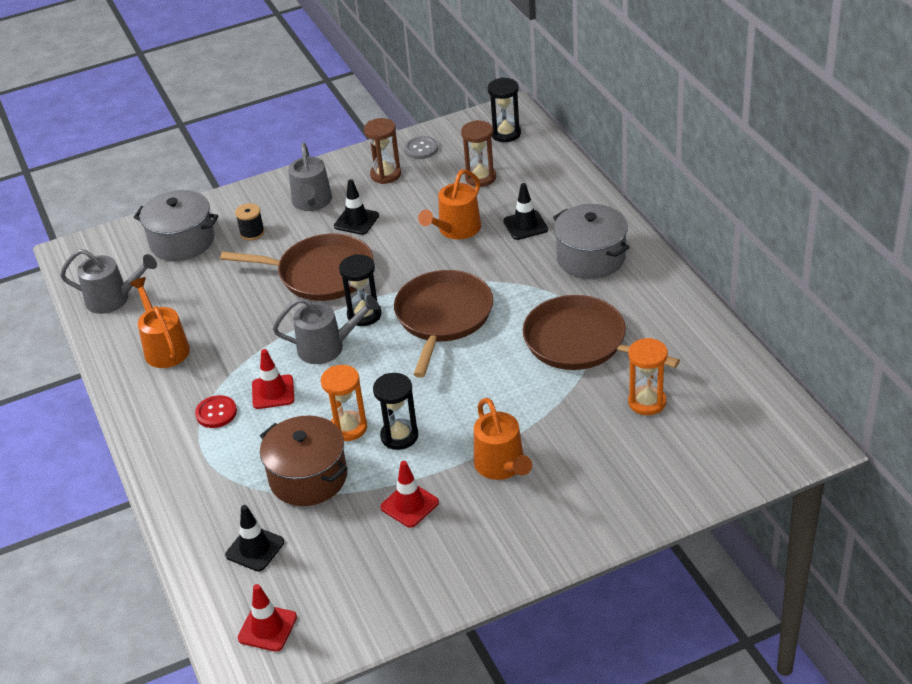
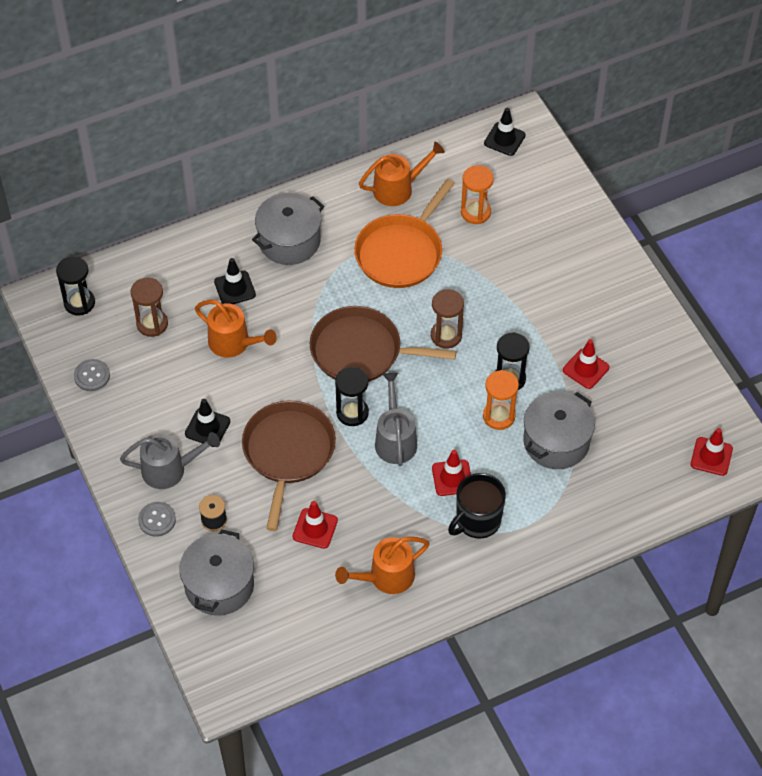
camera: 95 degrees left, 15 degrees up
grey watering can [60,249,157,314] -> none
red button [195,395,237,428] -> black mug [448,473,506,539]
black traffic cone [225,505,284,571] -> black traffic cone moved to [484,108,526,156]
brown pot [260,416,347,506] -> grey pot [523,392,595,469]
brown hourglass [364,118,401,184] -> brown hourglass moved to [431,289,464,349]
orange watering can [474,398,532,480] -> orange watering can moved to [359,141,445,206]
brown pan [523,295,680,370] -> orange pan [354,179,455,288]
none -> grey button [138,502,176,537]
none -> red traffic cone [293,501,338,549]

